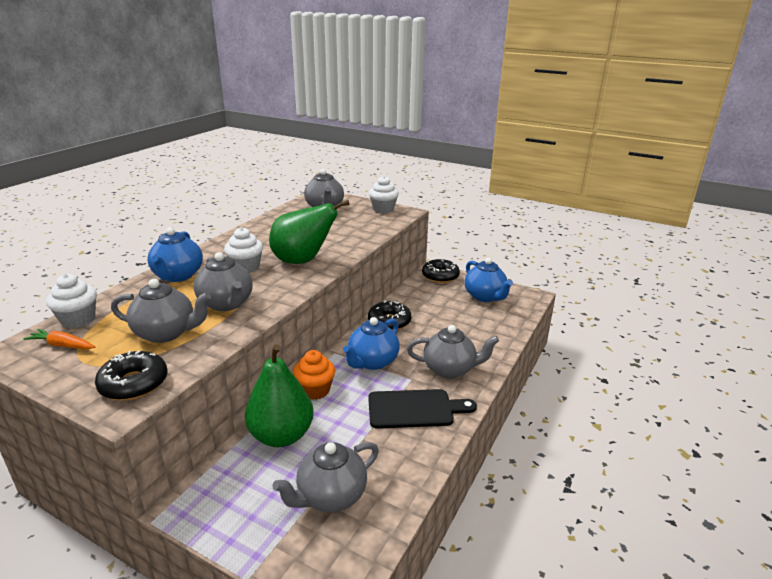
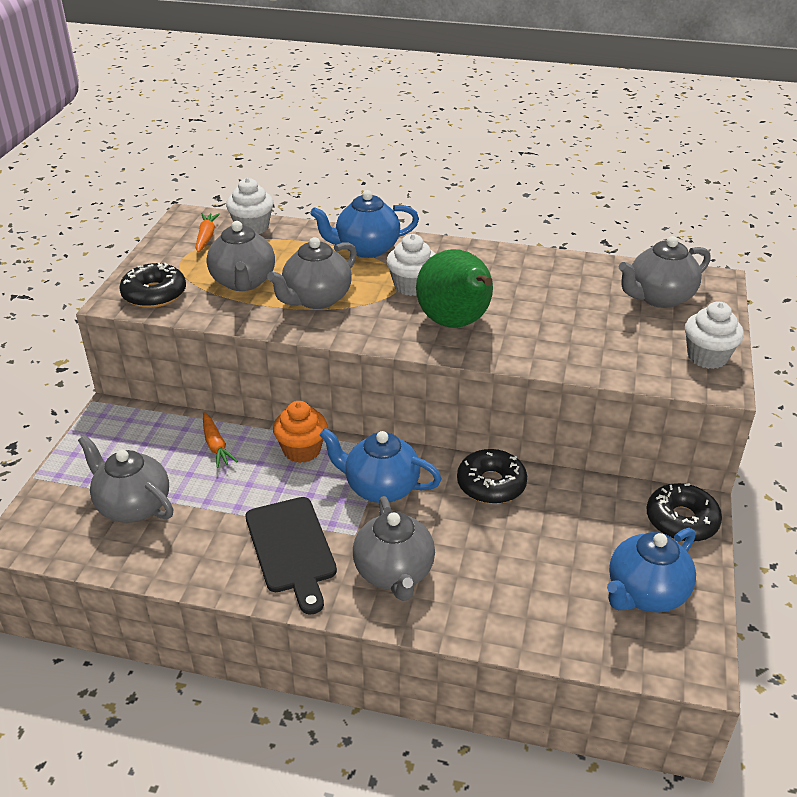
camera: 75 degrees right, 10 degrees up
green pear [245,344,314,447] -> orange carrot [203,413,238,468]

